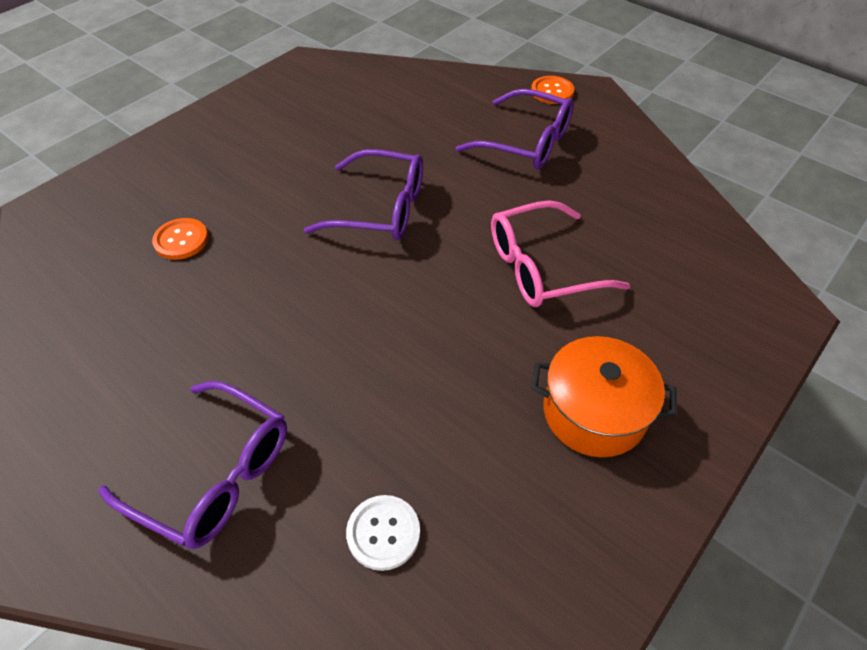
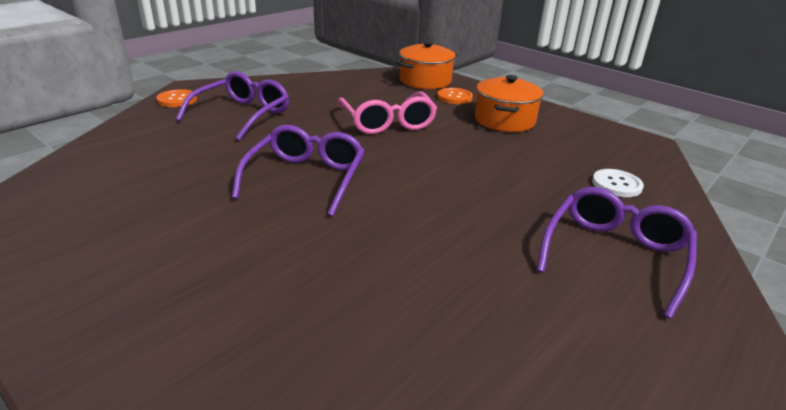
camera: 90 degrees left, 20 degrees down
orange button [152,218,208,260] -> orange button moved to [437,88,473,104]
none -> orange pot [395,41,457,89]

